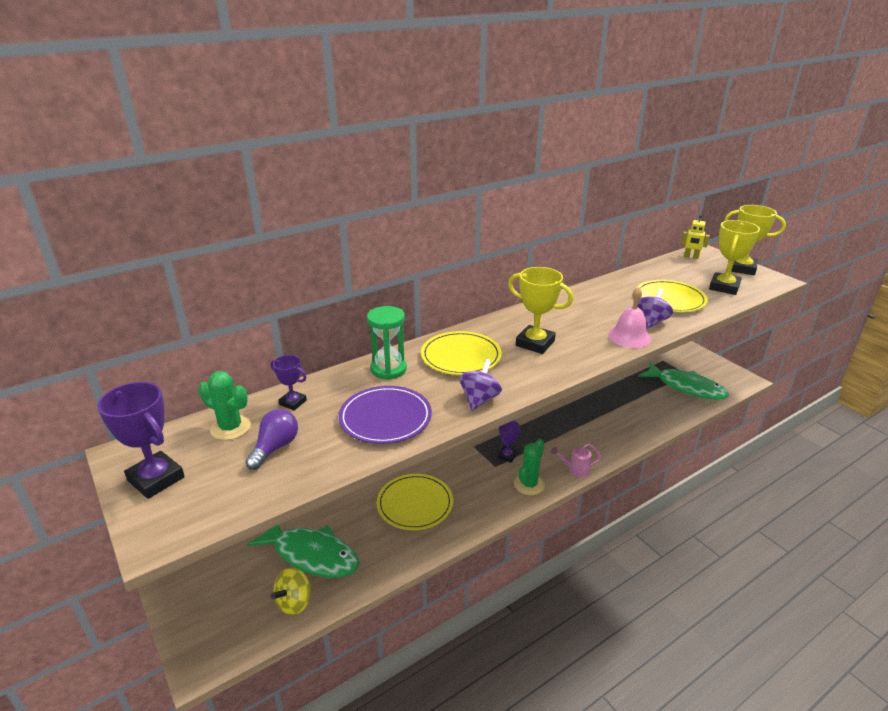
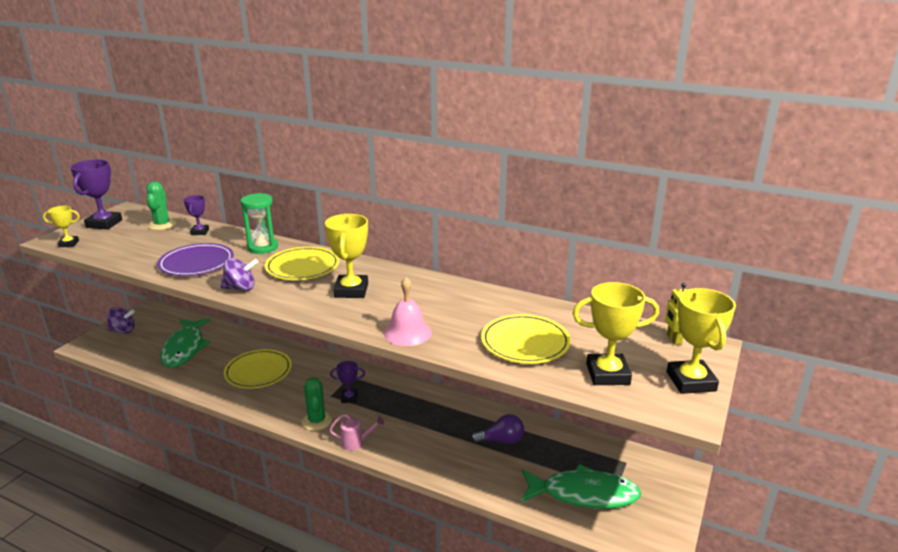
camera: 60 degrees right, 5 degrees down
purple light bulb [245,409,298,470] -> purple light bulb moved to [471,414,524,444]
yellow spinning top [271,567,311,615] -> none
green cactus [514,439,545,495] -> green cactus turned 75 degrees clockwise [302,377,332,431]
pink watering can [551,443,602,477] -> pink watering can turned 120 degrees clockwise [329,414,384,451]
purple spinning top [637,288,673,329] -> purple spinning top moved to [107,307,135,334]
green fish [638,362,729,400] -> green fish turned 90 degrees counterclockwise [521,464,641,509]
none -> yellow trophy [43,206,80,247]

